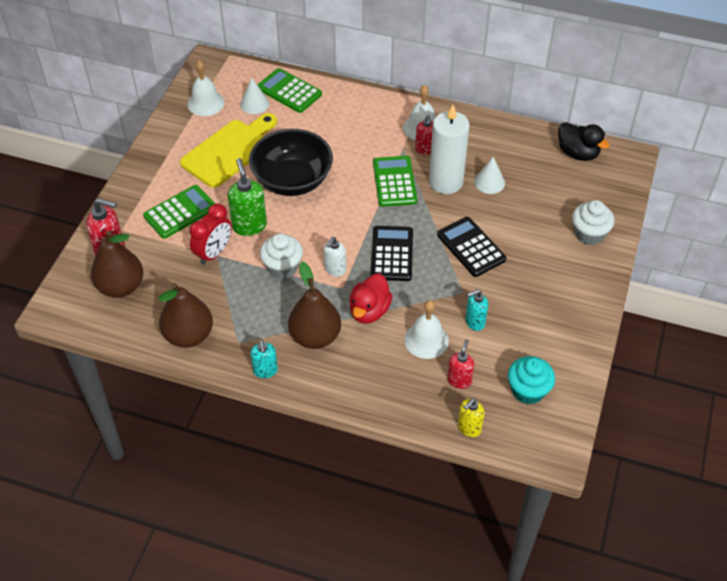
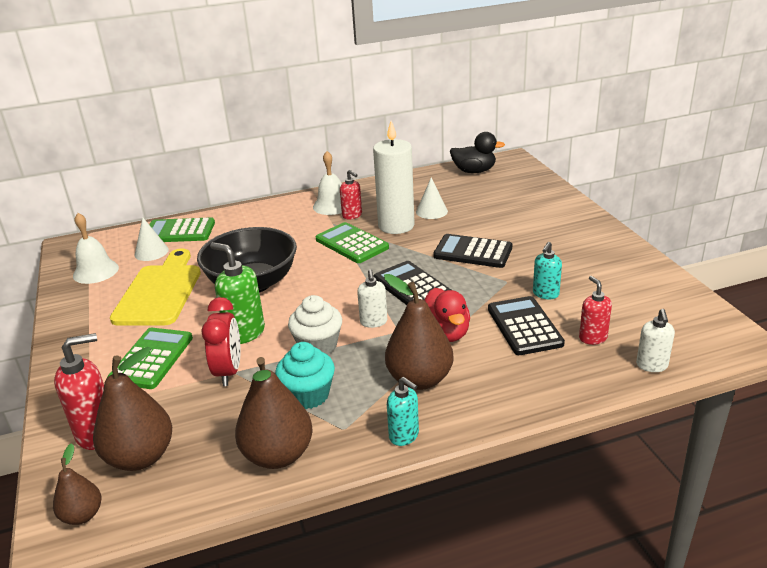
camera: 35 degrees left, 20 degrees down
white bell [404,300,449,359] -> black calculator [488,296,565,355]
yellow soap dispenser [458,398,484,437] -> white soap dispenser [636,309,675,372]
turquoise cupcake [508,356,555,404] -> turquoise cupcake moved to [275,342,335,409]
white cupcake [572,200,614,245] -> none
none -> brown pear [53,443,101,525]

